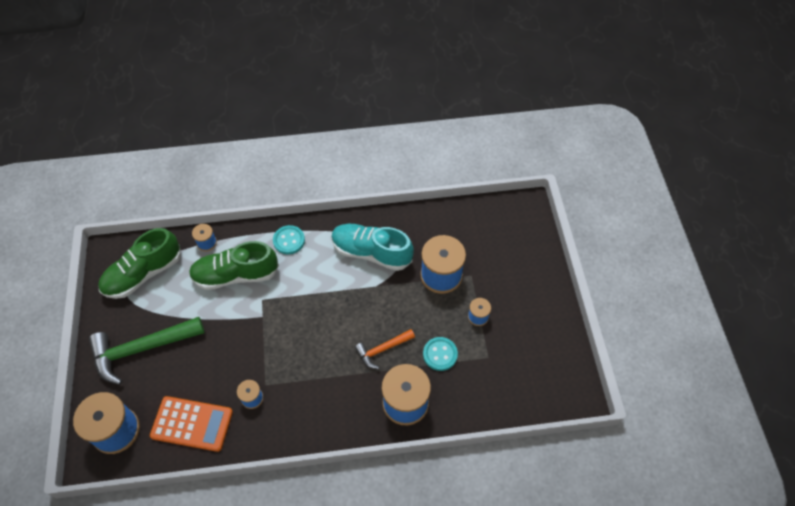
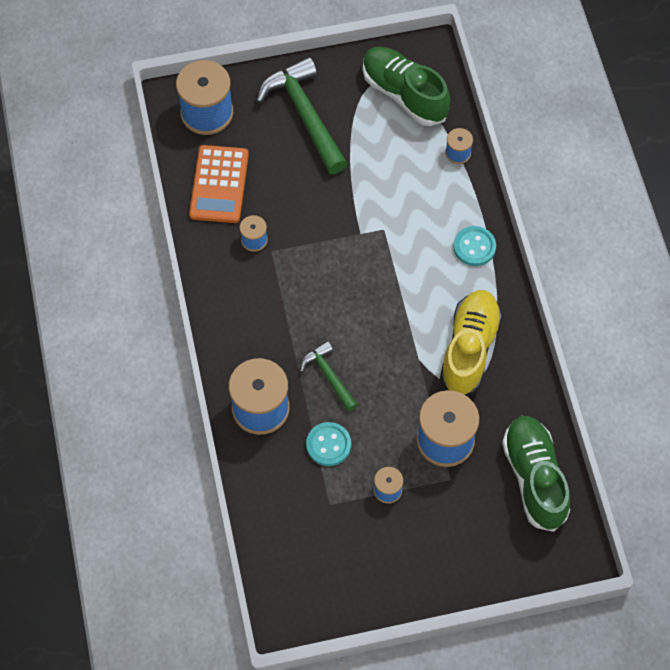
camera: 85 degrees right, 5 degrees up
green shoe [189,241,279,290] -> green shoe moved to [502,416,570,532]
turquoise shoe [331,224,414,271] -> yellow shoe [440,290,503,396]
orange hammer [355,329,415,369] -> green hammer [300,341,358,412]

